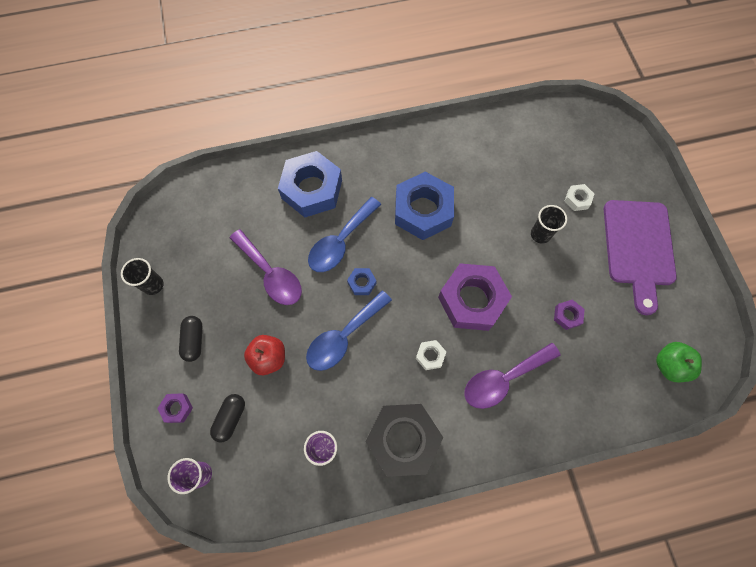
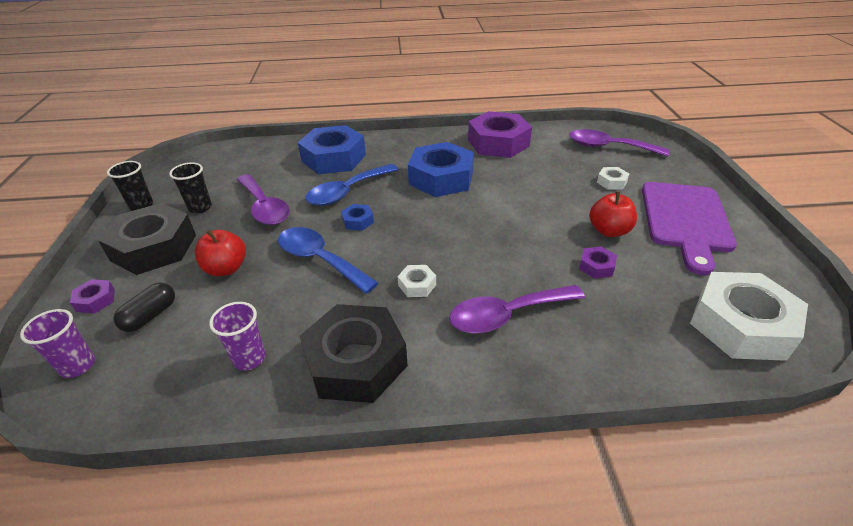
camera: 10 degrees right, 30 degrees down
black capsule [179,316,202,362] -> black nut [98,203,196,275]
blue spoon [306,291,392,371] -> blue spoon turned 75 degrees clockwise [278,227,378,294]
purple nut [438,263,512,331] -> purple nut moved to [468,111,532,158]
black cup [531,205,567,244] -> black cup moved to [169,162,212,213]
green apple [656,342,702,383] -> white nut [690,272,808,361]
none -> purple spoon [569,129,670,157]
none -> red apple [589,191,637,237]

